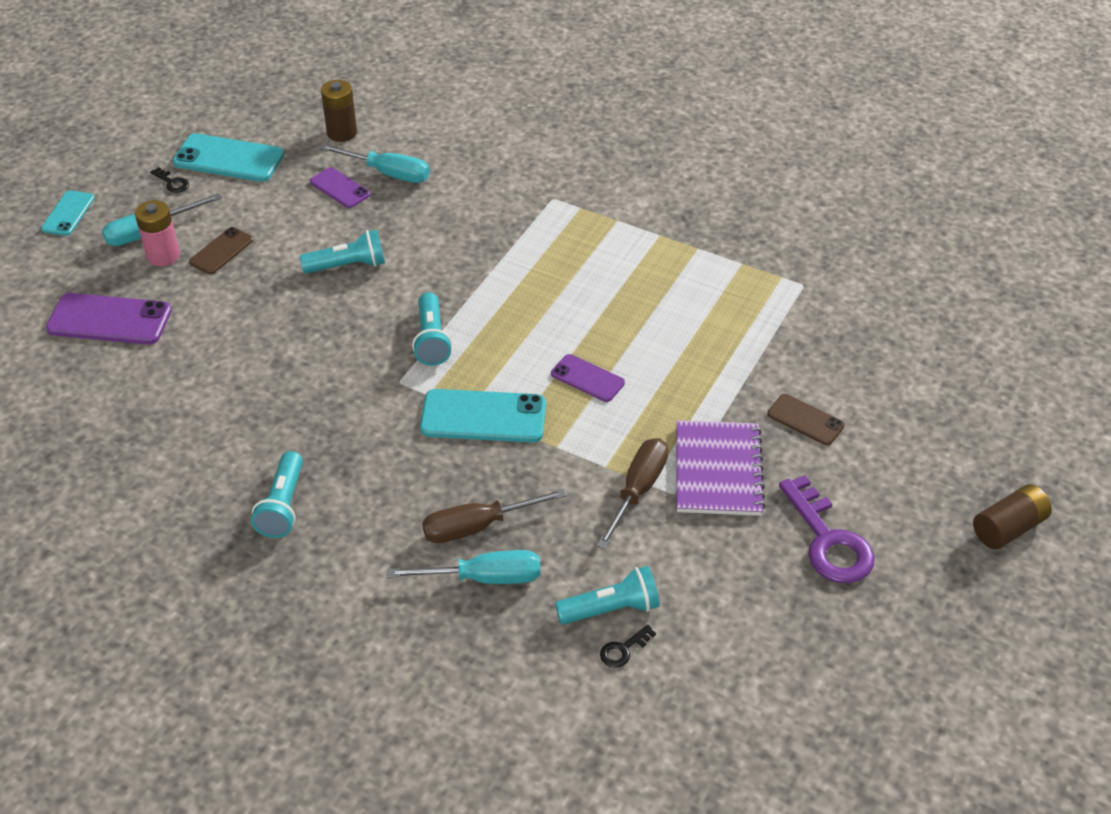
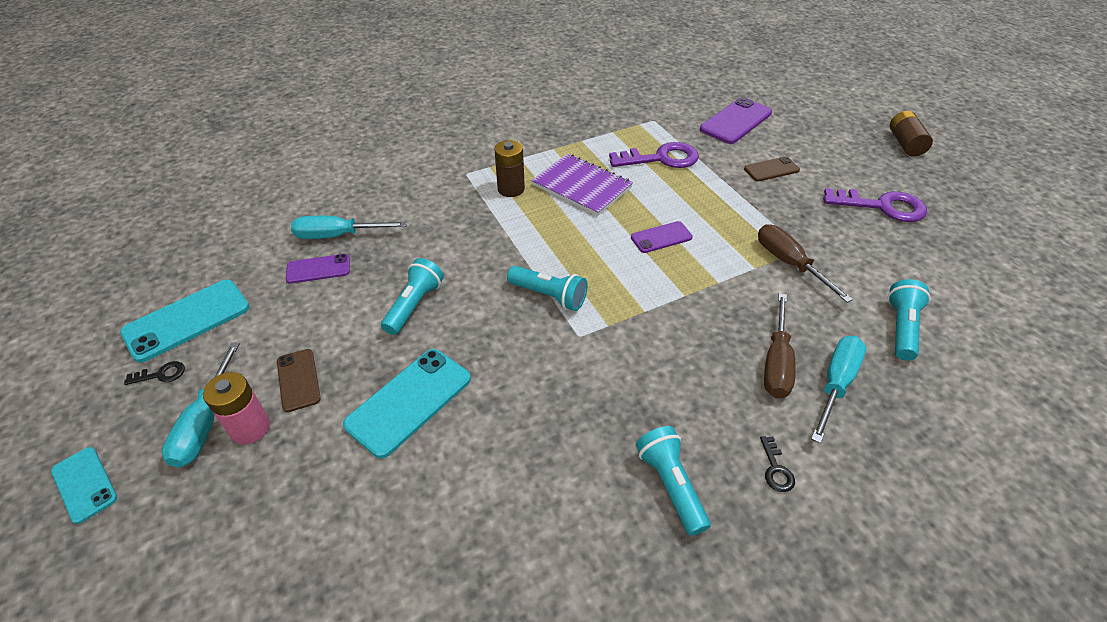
camera: 55 degrees left, 0 degrees up
purple phone [46,293,172,345] -> purple phone moved to [700,97,772,144]
turquoise flashlight [251,451,303,538] -> turquoise flashlight turned 150 degrees counterclockwise [636,426,711,536]
turquoise screwdriver [319,144,430,183] -> turquoise screwdriver turned 150 degrees counterclockwise [291,216,407,239]
brown battery [321,80,357,142] -> brown battery moved to [494,140,525,197]
turquoise phone [420,389,546,443] -> turquoise phone moved to [343,349,471,458]
black key [600,624,656,668] -> black key moved to [760,436,795,492]
purple notebook [676,420,765,516] -> purple notebook moved to [531,154,633,216]
none -> purple key [609,142,699,168]

